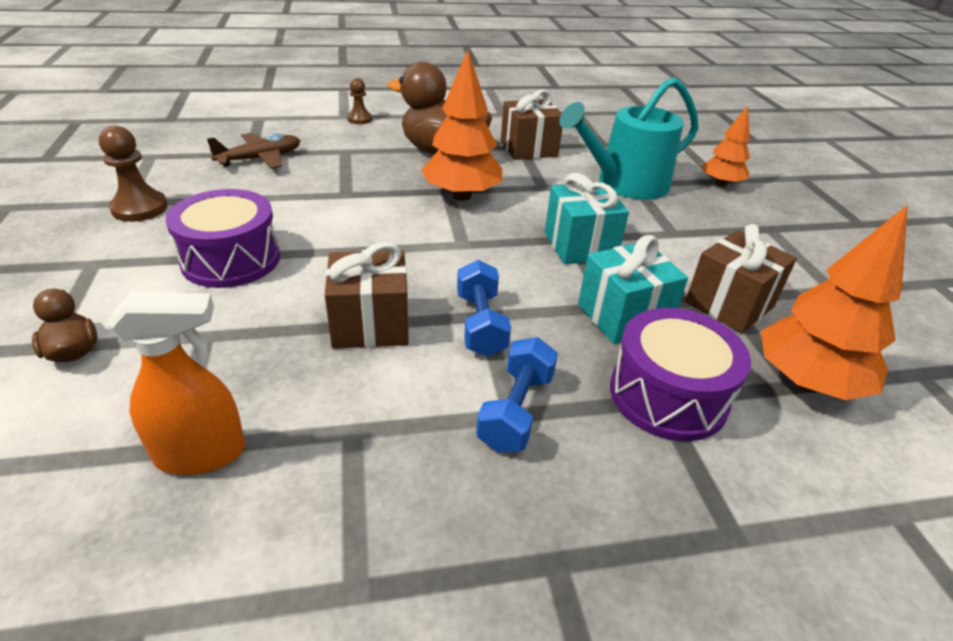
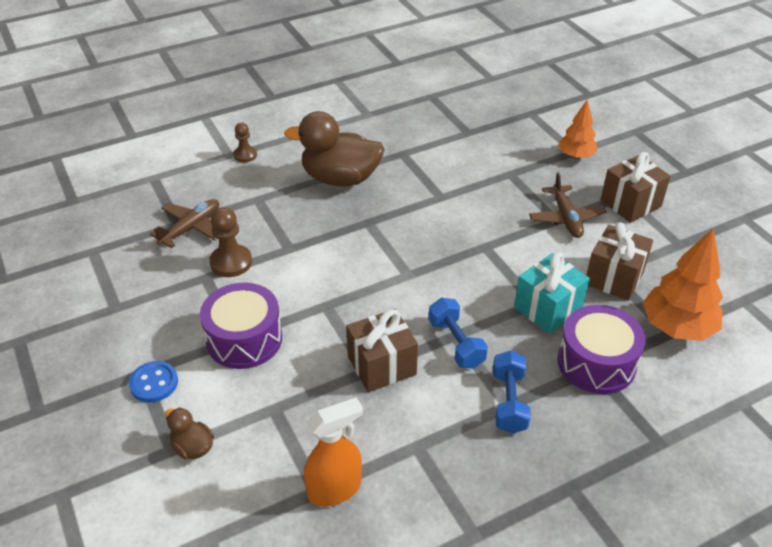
camera: 15 degrees left, 5 degrees up
brown pawn [99,125,168,222] -> brown pawn moved to [209,207,252,277]
orange tree [421,50,502,201] -> none
brown gift [501,89,562,160] -> brown gift moved to [601,152,671,223]
turquoise gift [545,173,629,264] -> none
turquoise watering can [559,77,699,200] -> none
none -> blue button [129,361,178,403]
none -> brown plane [529,172,607,238]

